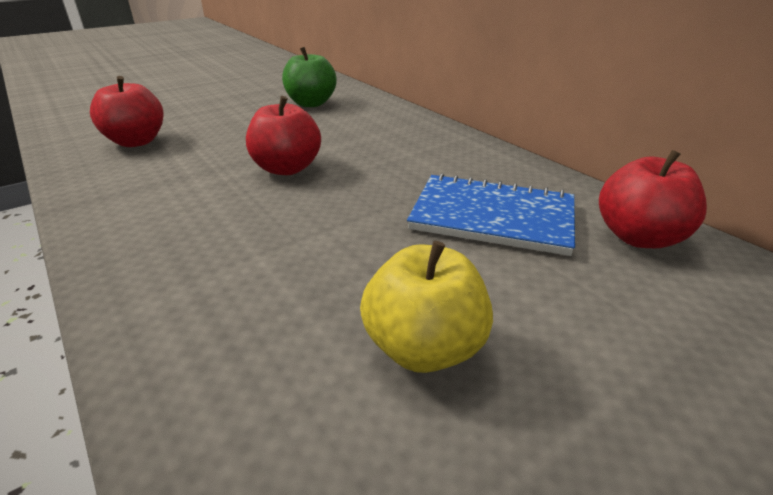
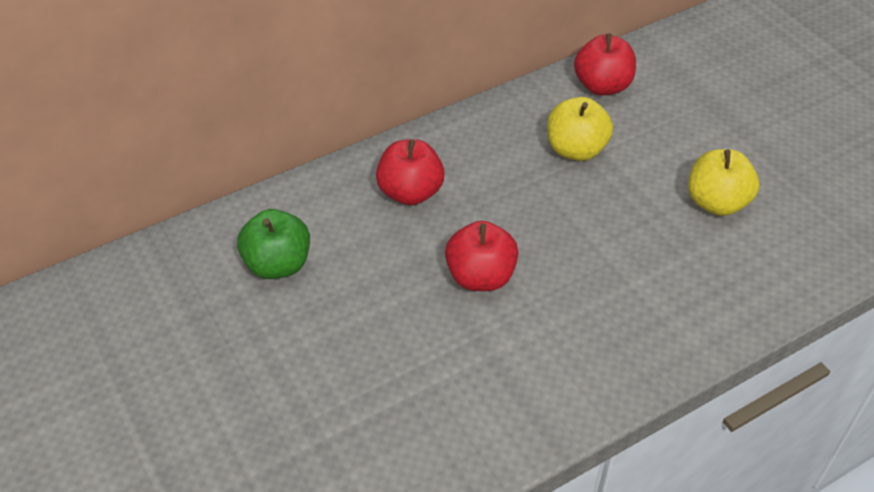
camera: 85 degrees left, 15 degrees up
red apple [90,76,163,147] -> red apple moved to [376,139,445,206]
blue notebook [407,173,575,256] -> yellow apple [547,97,613,161]

